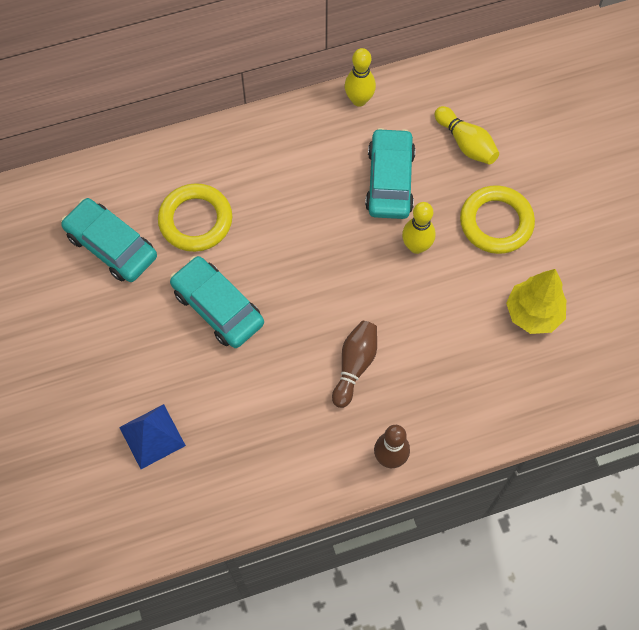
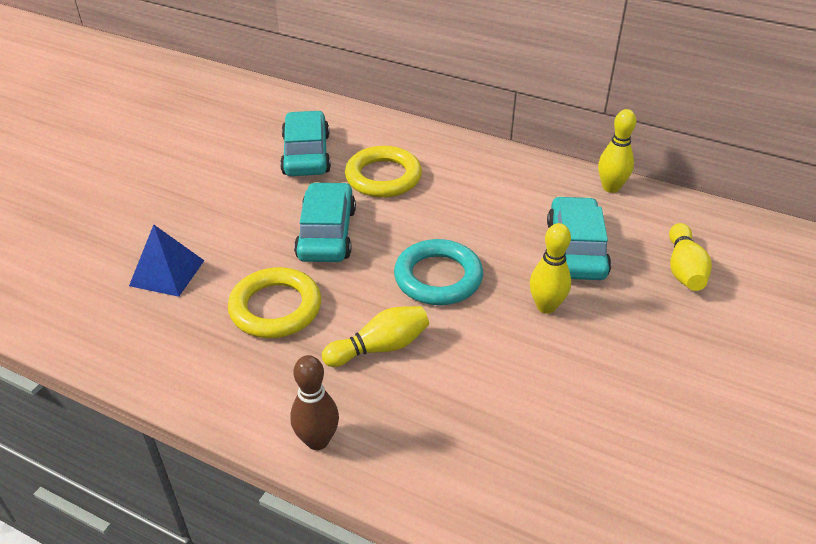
camera: 45 degrees right, 25 degrees down
brown bowling pin [332,321,377,408] -> yellow bowling pin [322,306,429,367]
turquoise car [365,128,416,219] -> turquoise car turned 45 degrees counterclockwise [547,196,611,280]
yellow ring [460,185,535,254] -> yellow ring moved to [228,267,321,338]
yellow tree [506,269,566,334] -> none
none -> turquoise ring [394,239,483,305]

